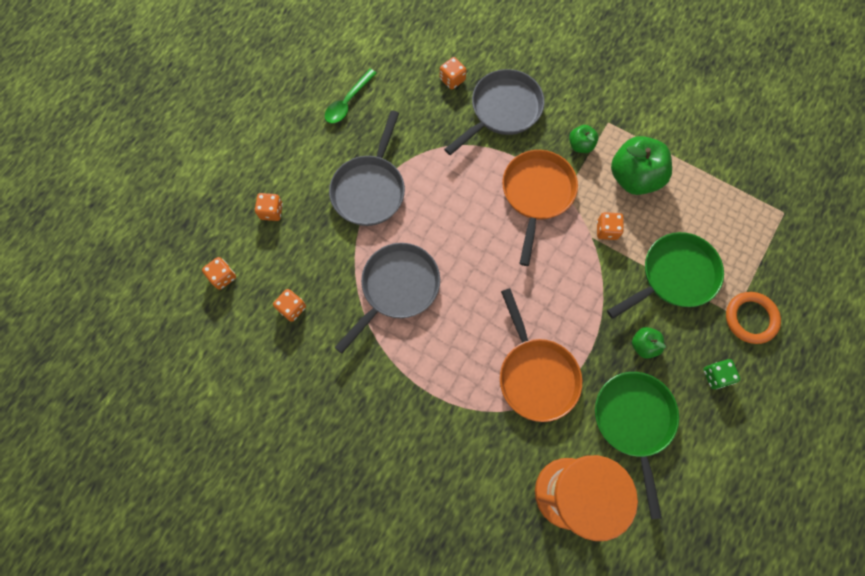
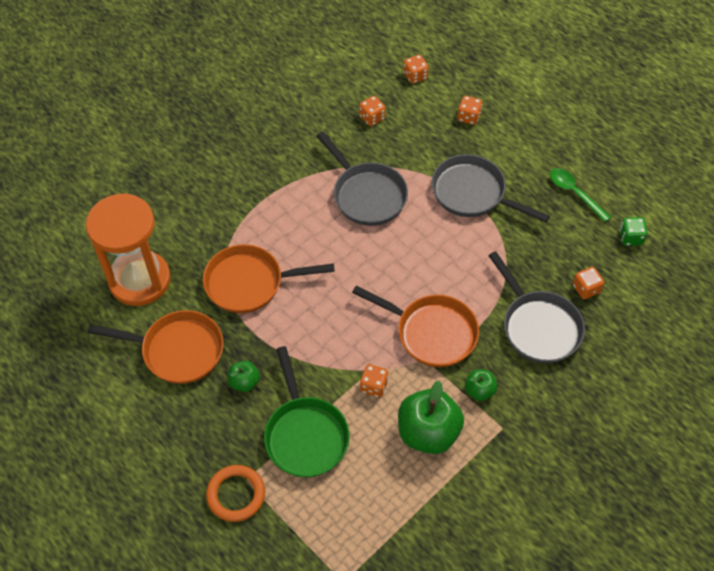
camera: 105 degrees right, 15 degrees down
green pan [595,372,679,519] -> orange pan [88,310,223,384]
green dice [703,359,740,389] -> green dice moved to [620,217,648,246]

